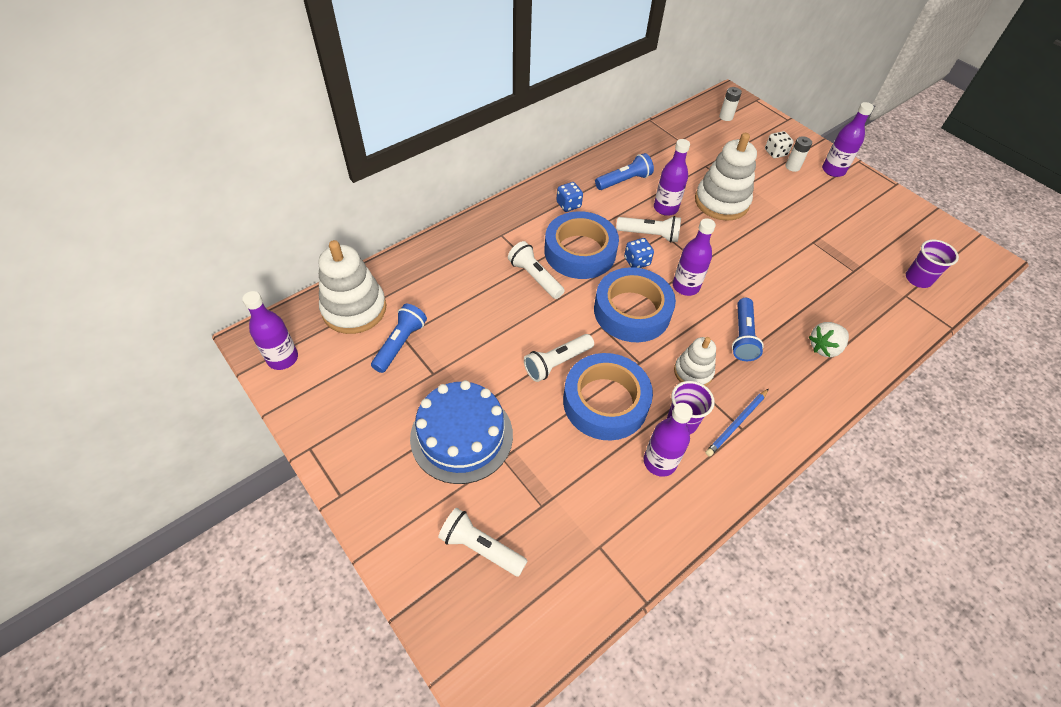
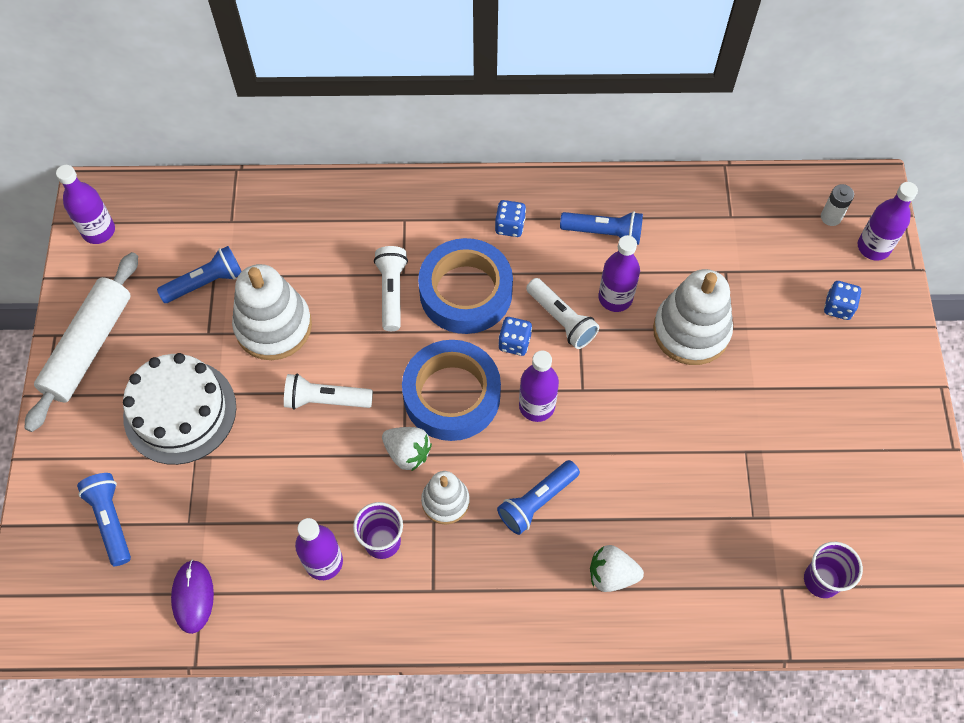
camera: 40 degrees right, 10 degrees up
white stacking toy [319,240,387,334] -> white stacking toy moved to [232,264,312,360]
blue cake [410,380,513,484] -> white cake [123,353,236,465]
white flashlight [438,508,528,577] -> blue flashlight [77,473,131,566]
blue tape [563,353,653,441] -> none
blue pencil [705,389,769,457] -> none
white dice [765,131,794,158] -> blue dice [824,281,861,320]
white battery [786,136,812,172] -> none
purple bottle [822,102,874,177] -> purple bottle moved to [858,182,918,261]
none -> white rolling pin [24,252,138,432]
none -> purple mouse [171,560,214,634]
none -> white strawberry [382,427,432,472]

